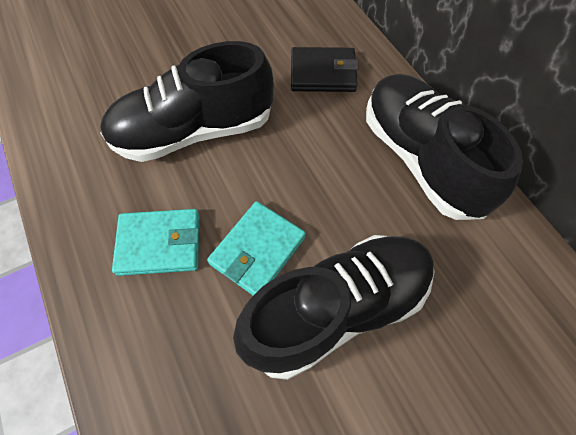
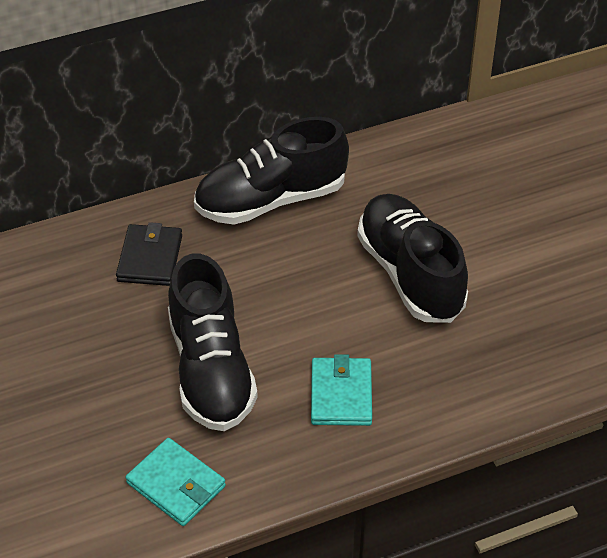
camera: 85 degrees left, 15 degrees down
turquoise wallet [207,201,306,296] -> turquoise wallet moved to [126,438,226,526]

